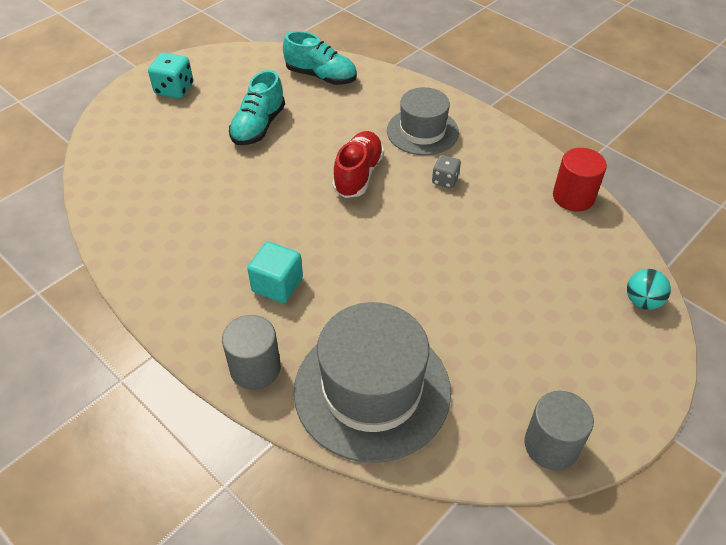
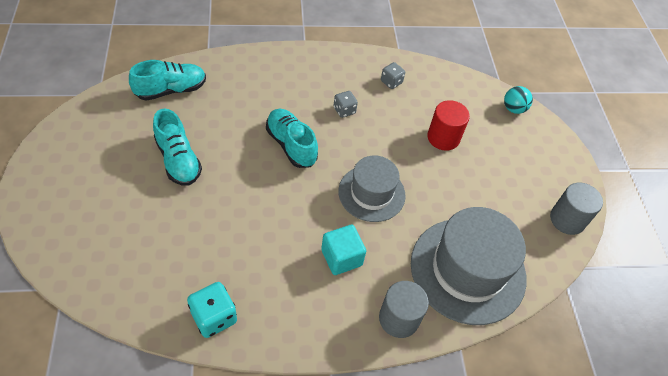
camera: 55 degrees left, 5 degrees up
turquoise dice [148,53,193,99] -> turquoise dice moved to [187,282,237,338]
red shoe [332,131,384,198] -> turquoise shoe [266,109,318,168]
grey hat [387,87,459,155] -> grey hat moved to [338,155,406,222]
red cylinder [553,148,607,211] -> red cylinder moved to [427,100,470,151]
none -> grey dice [381,62,405,89]

